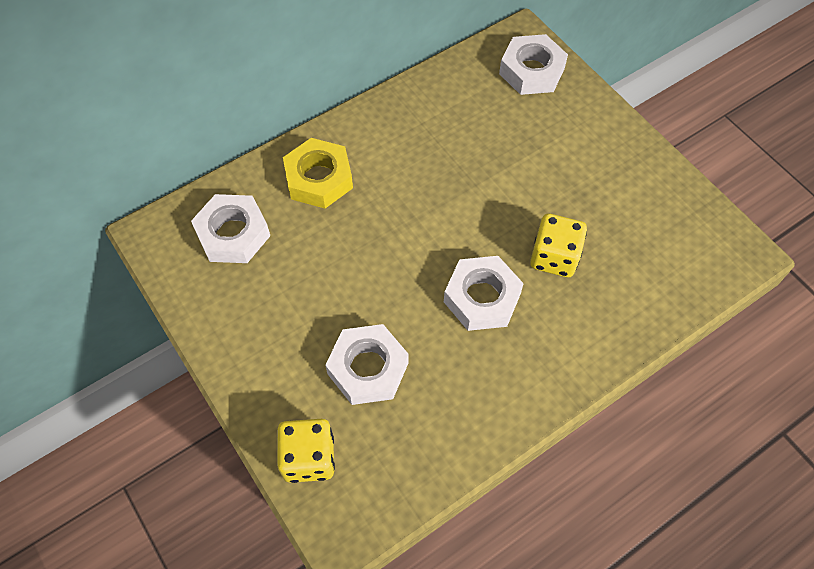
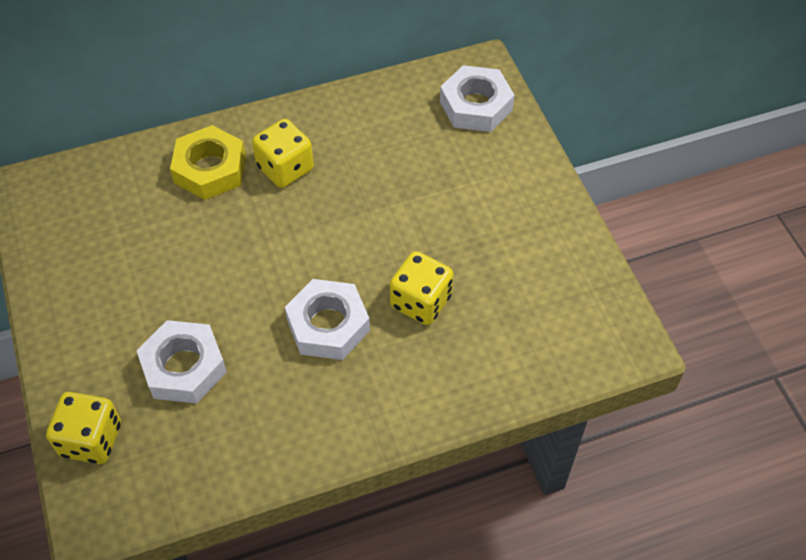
camera: 15 degrees right, 5 degrees down
white nut [191,194,270,263] -> none
none -> yellow dice [252,119,314,188]

